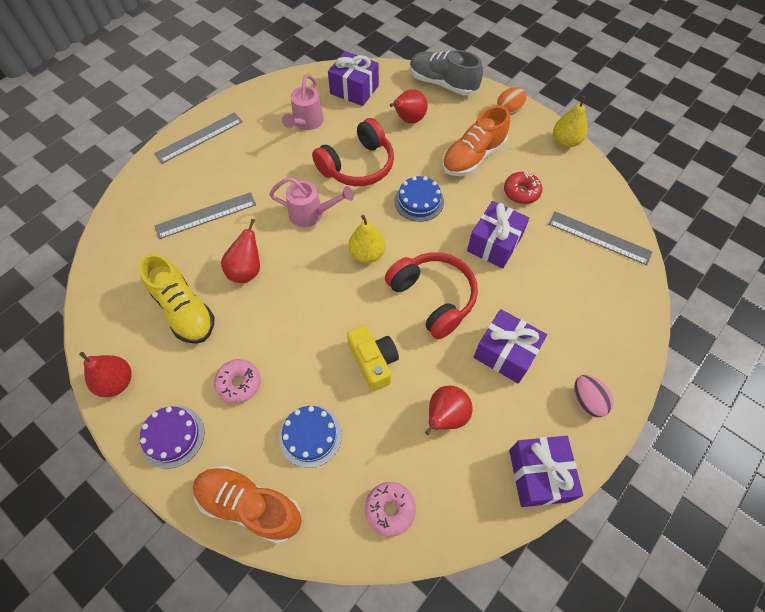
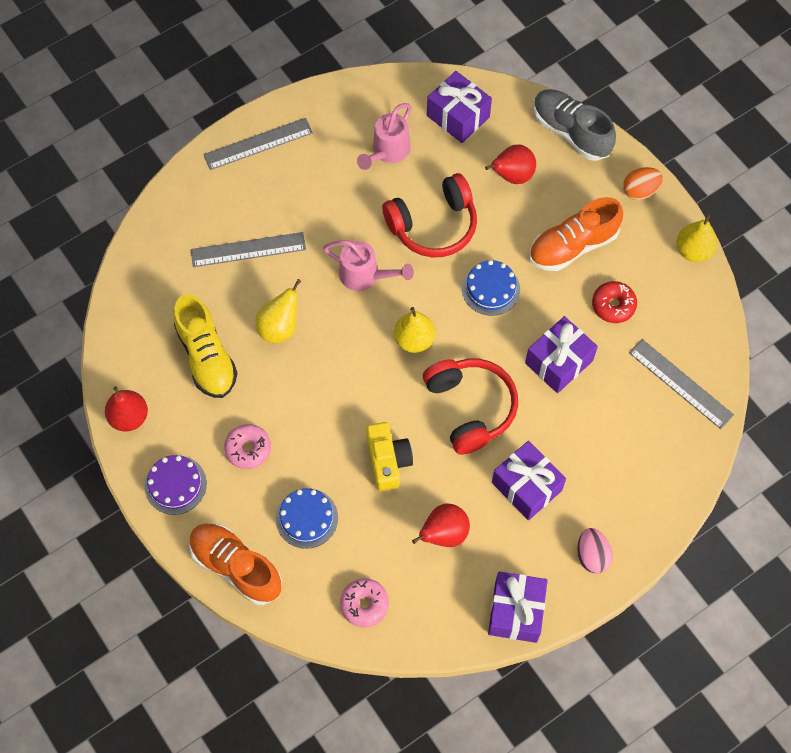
camera: 15 degrees right, 5 degrees up
red pear [221,219,260,283] -> yellow pear [255,279,301,343]

